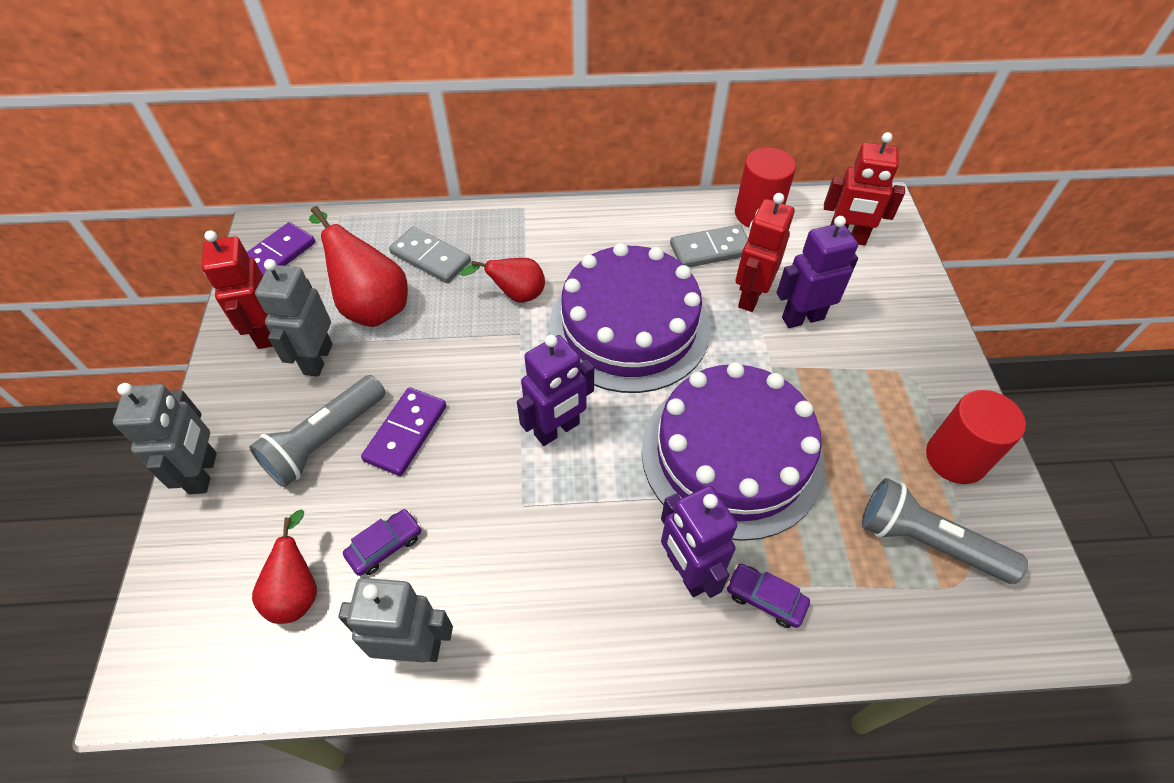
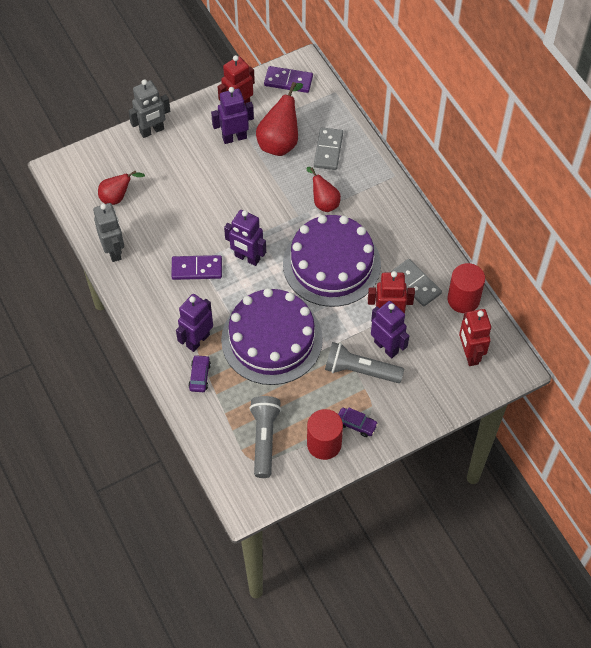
camera: 65 degrees right, 5 degrees up
grey flashlight [249,375,385,487] -> grey flashlight moved to [325,342,404,383]
grey robot [255,259,332,377] -> purple robot [211,87,254,144]
purple car [343,509,421,576] -> purple car moved to [338,408,378,437]
purple domino [361,387,446,476] -> purple domino moved to [171,255,222,280]

